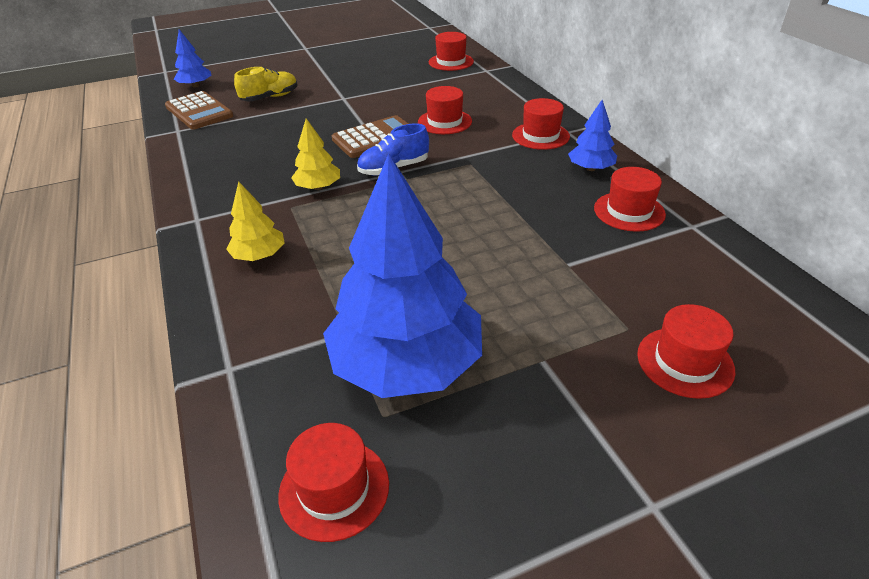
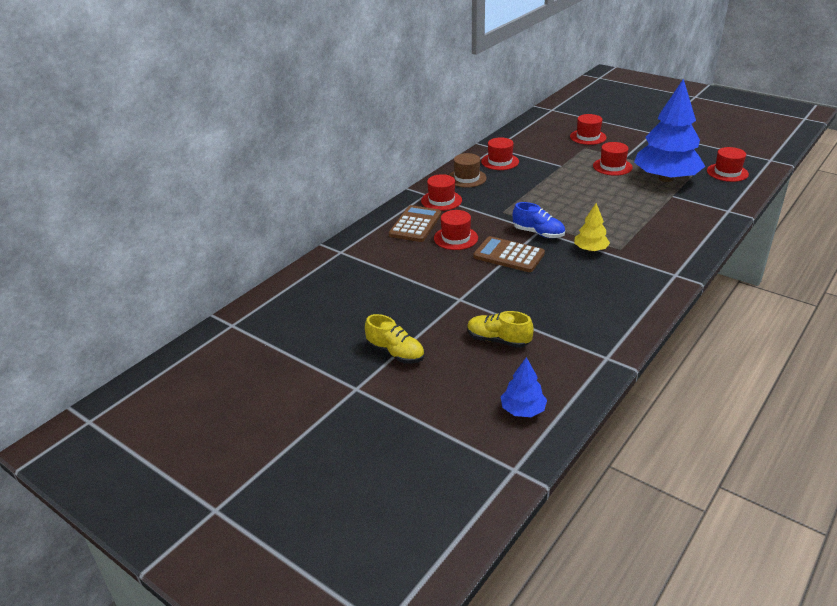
camera: 120 degrees left, 5 degrees down
brown calculator [165,91,233,130] -> brown calculator moved to [389,205,442,242]
yellow tree [226,181,285,261] -> none
red hat [429,32,474,71] -> red hat moved to [593,142,633,176]
blue tree [568,100,617,171] -> brown hat [449,153,487,187]
none -> yellow shoe [365,314,424,364]

